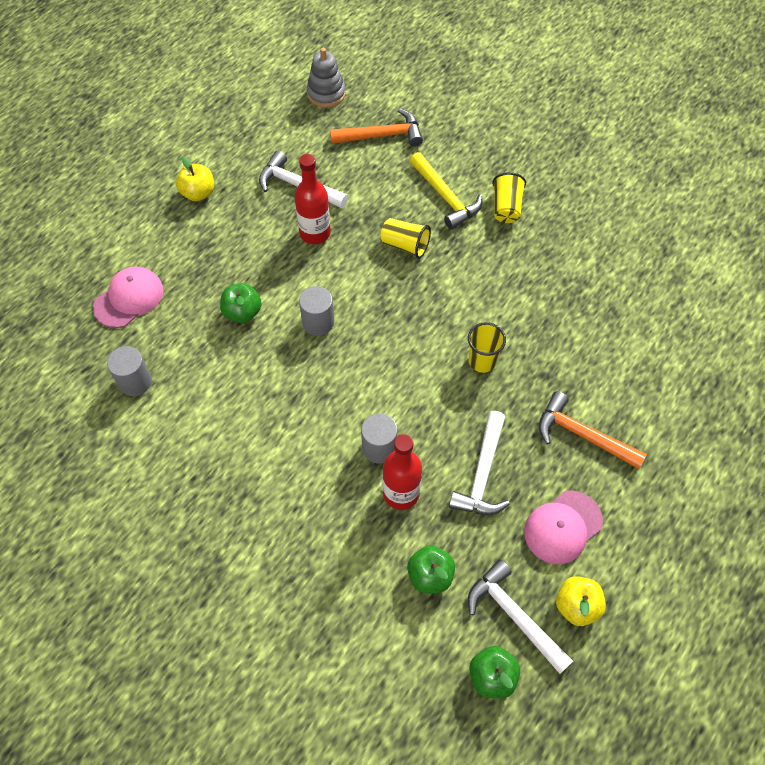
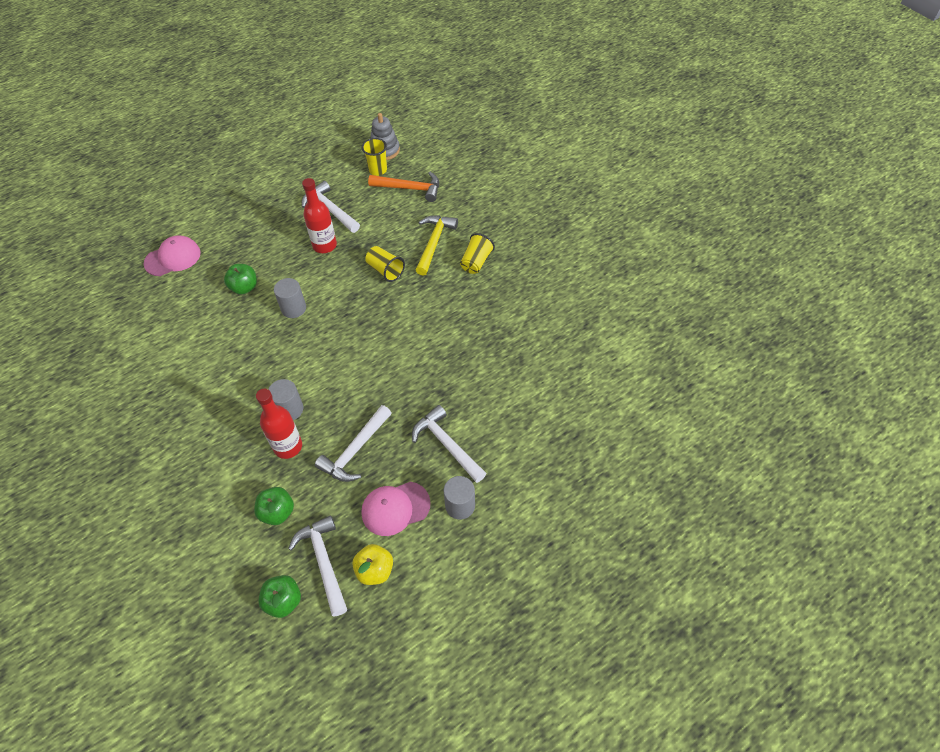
camera: 20 degrees right, 5 degrees down
grey cylinder [107,346,152,396] -> grey cylinder moved to [444,476,475,519]
yellow apple [176,156,214,201] -> none
yellow hammer [410,152,482,229] -> yellow hammer turned 150 degrees counterclockwise [416,216,458,276]
yellow cup [468,322,506,373] -> yellow cup moved to [362,138,387,176]
orange hammer [539,391,647,469] -> white hammer [412,405,486,483]

